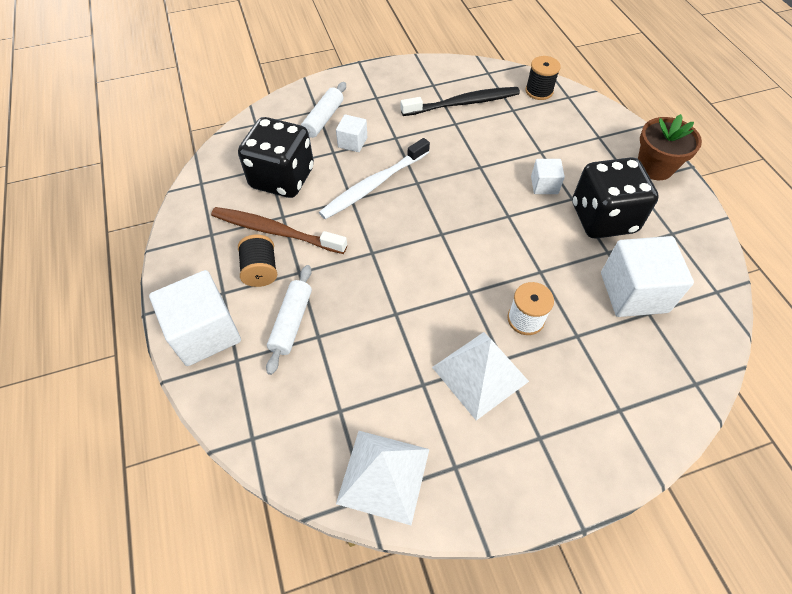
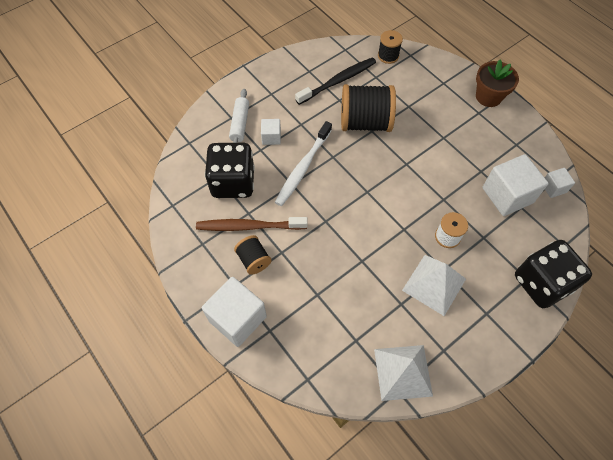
camera: 20 degrees left, 5 degrees up
white rolling pin [266,265,312,375] -> none
white cube [531,159,565,194] -> white cube moved to [545,168,575,198]
black dice [573,157,659,239] -> black dice moved to [515,240,592,308]
none -> black spool [341,84,396,132]

